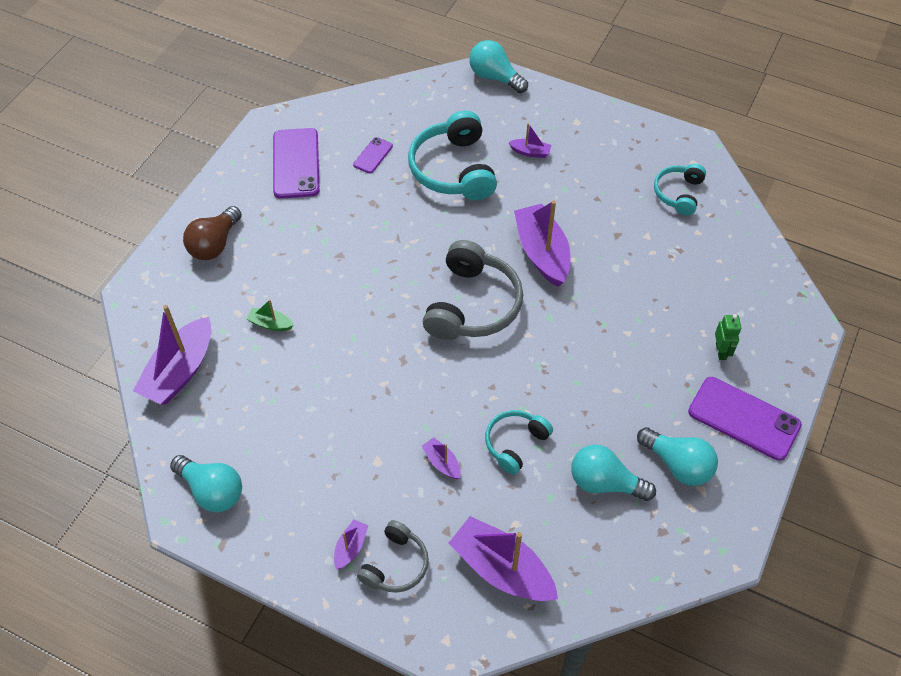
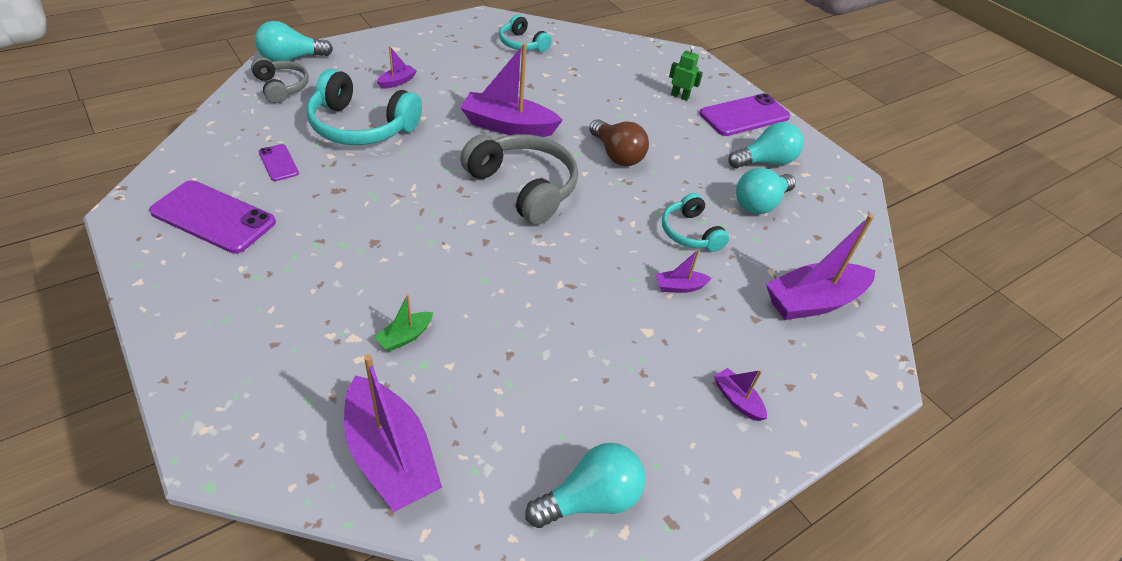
camera: 65 degrees left, 10 degrees down
brown light bulb [183,206,242,260] -> brown light bulb moved to [589,119,649,166]
grey headphones [357,520,429,593] -> grey headphones moved to [251,57,309,103]

